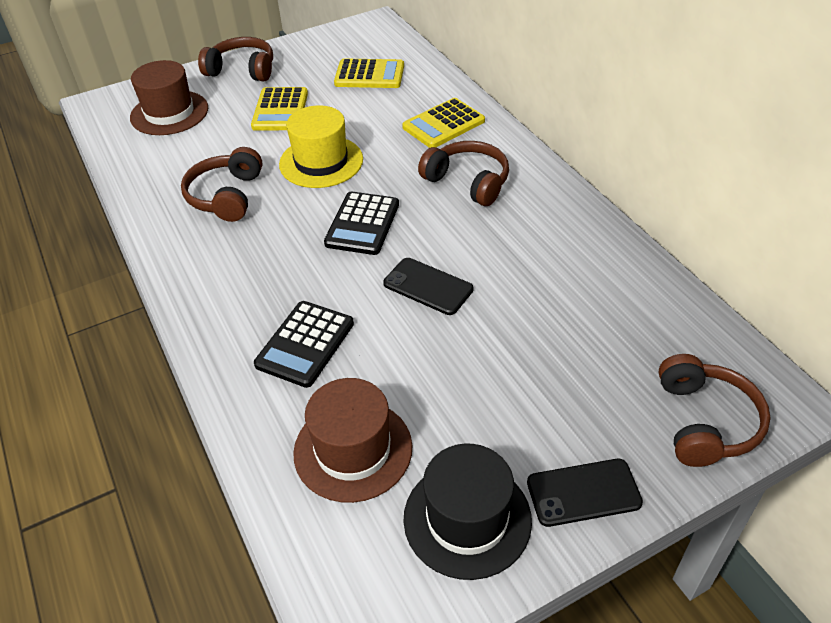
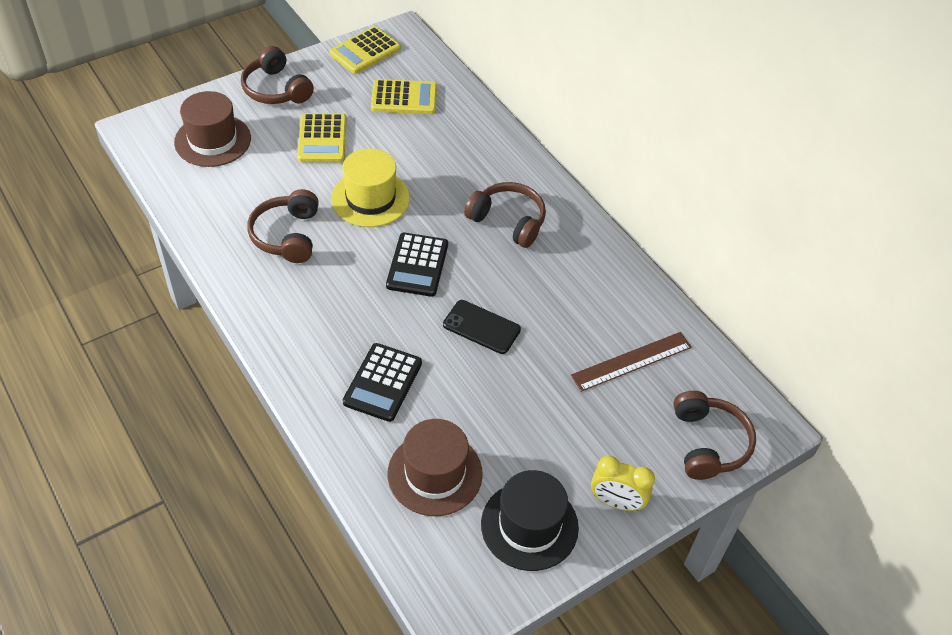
camera: 10 degrees left, 5 degrees up
brown headphones [198,37,273,81] -> brown headphones turned 135 degrees counterclockwise [241,46,314,104]
yellow calculator [402,98,485,148] -> yellow calculator moved to [329,26,401,74]
black phone [527,459,643,527] -> yellow clock [591,456,655,511]
none -> brown ruler [571,332,692,392]

